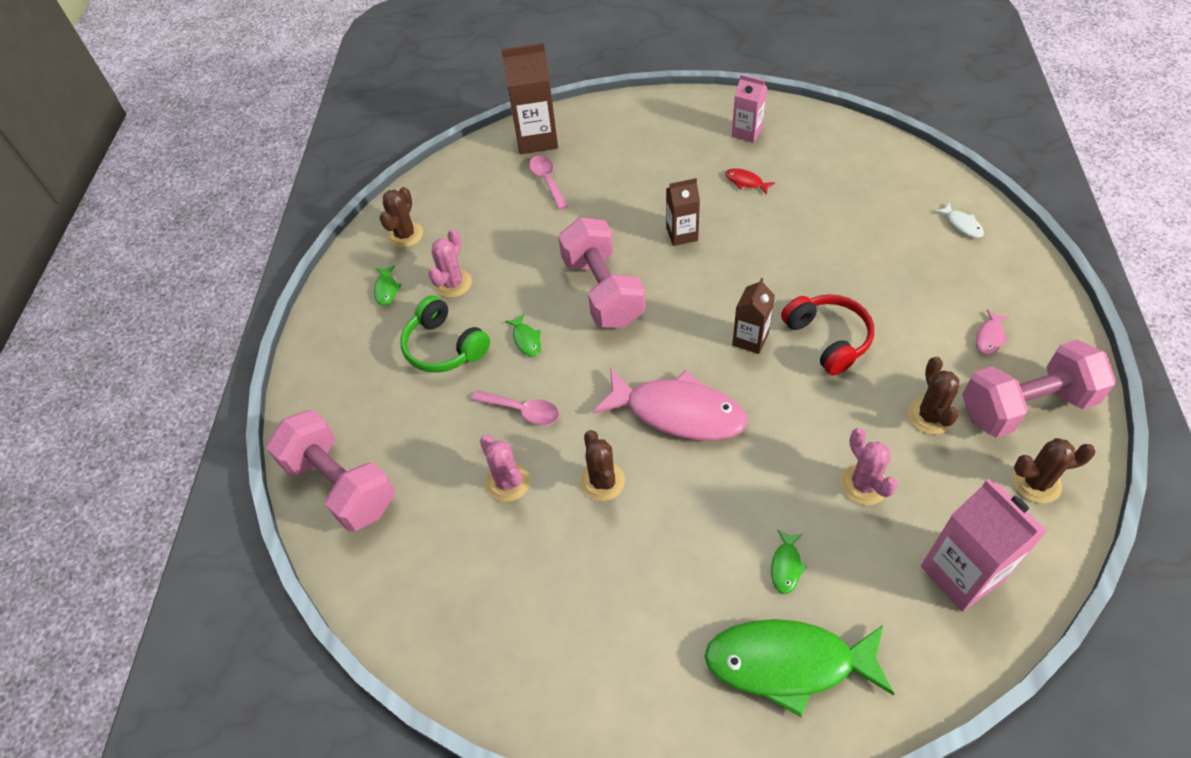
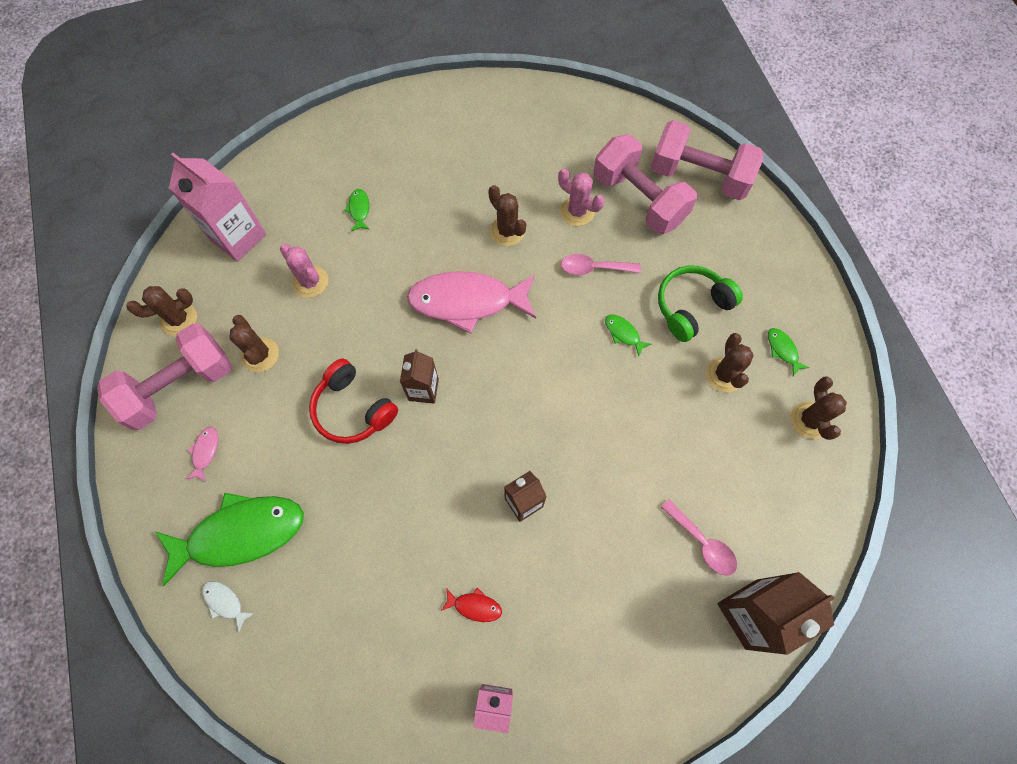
camera: 155 degrees right, 15 degrees up
green headphones [400,295,490,373] -> green headphones turned 60 degrees counterclockwise [658,266,743,342]
pink cactus [428,229,472,298] -> brown cactus [706,333,754,393]
pink dumbbell [558,218,645,328] -> pink dumbbell moved to [594,134,697,234]
green fish [704,619,894,717] -> green fish moved to [155,493,304,586]

